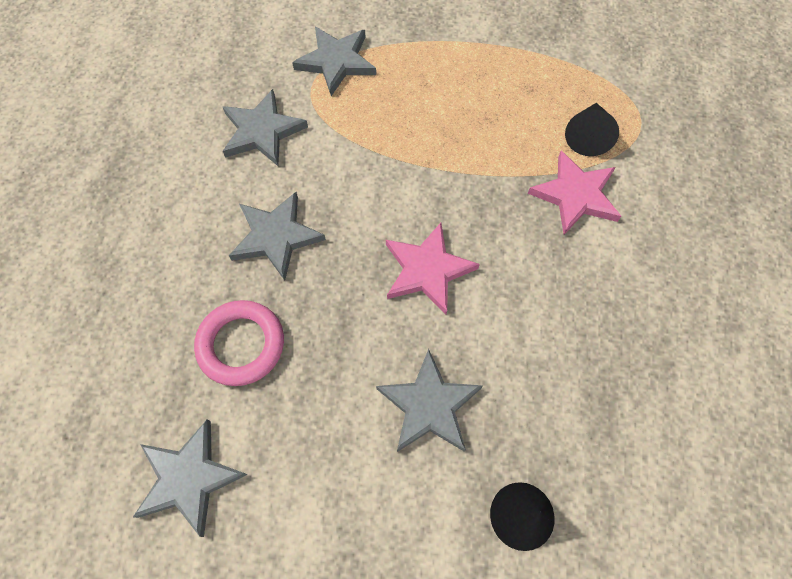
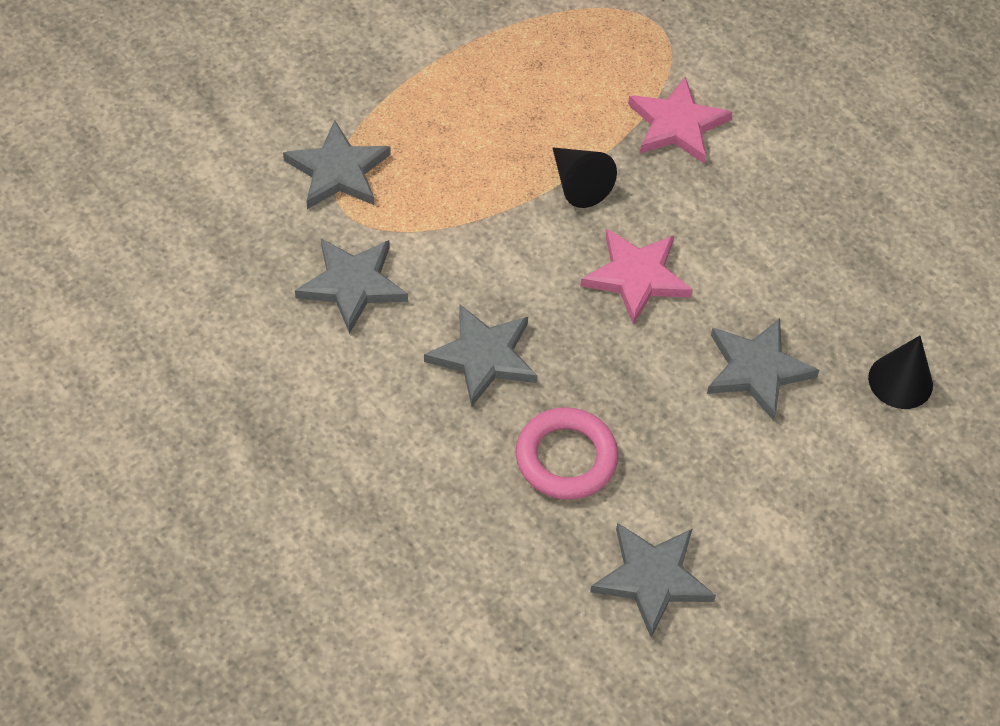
camera: 50 degrees left, 10 degrees down
black cone [565,103,619,156] -> black cone moved to [553,147,617,208]

